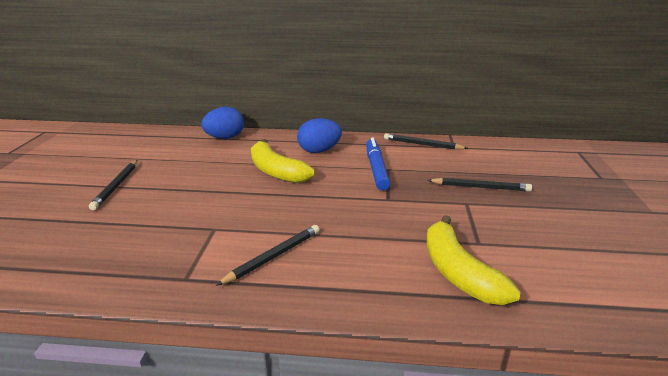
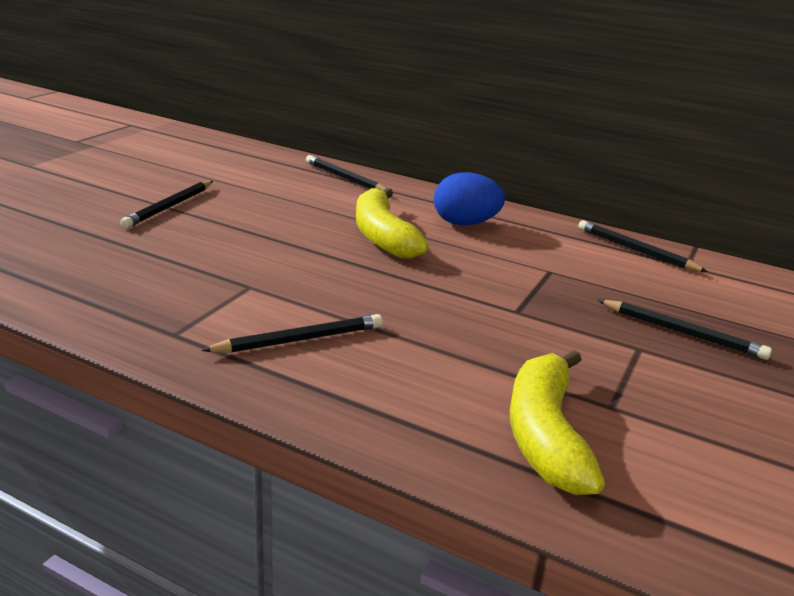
camera: 20 degrees right, 0 degrees up
blue egg [201,107,244,139] -> black pencil [306,155,386,191]
blue marker [366,137,391,191] -> none

